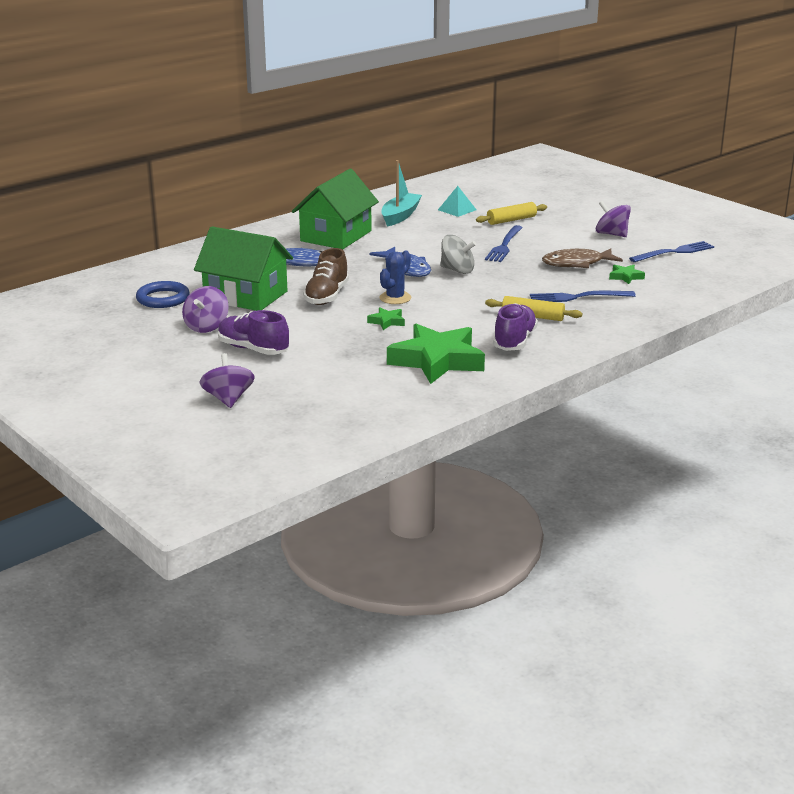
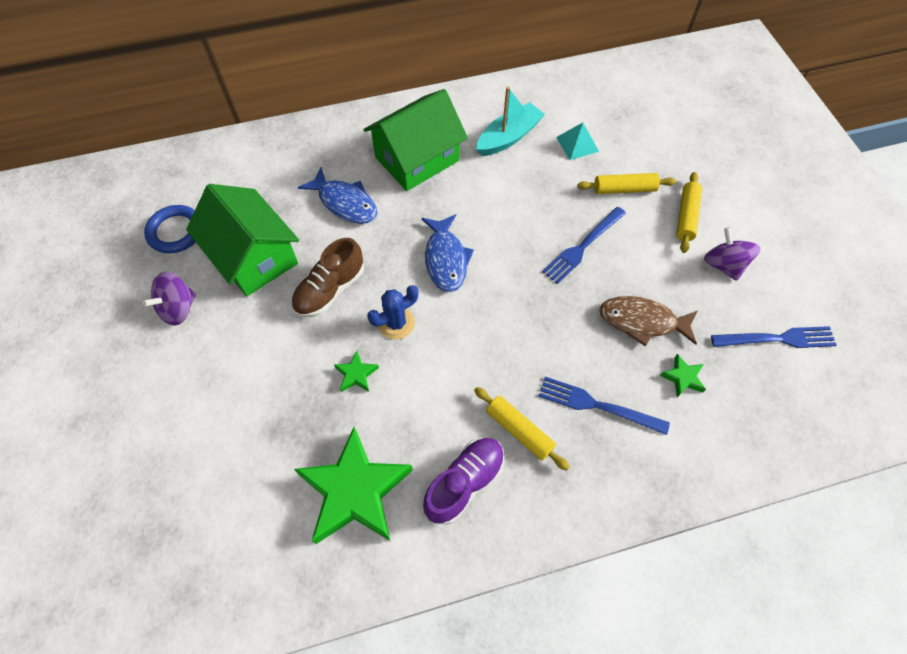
camera: 25 degrees right, 35 degrees up
purple spinning top [199,353,255,408] -> none
purple shoe [218,310,289,355] -> none
grey spinning top [440,235,476,274] -> none
none -> yellow rolling pin [676,172,702,253]

